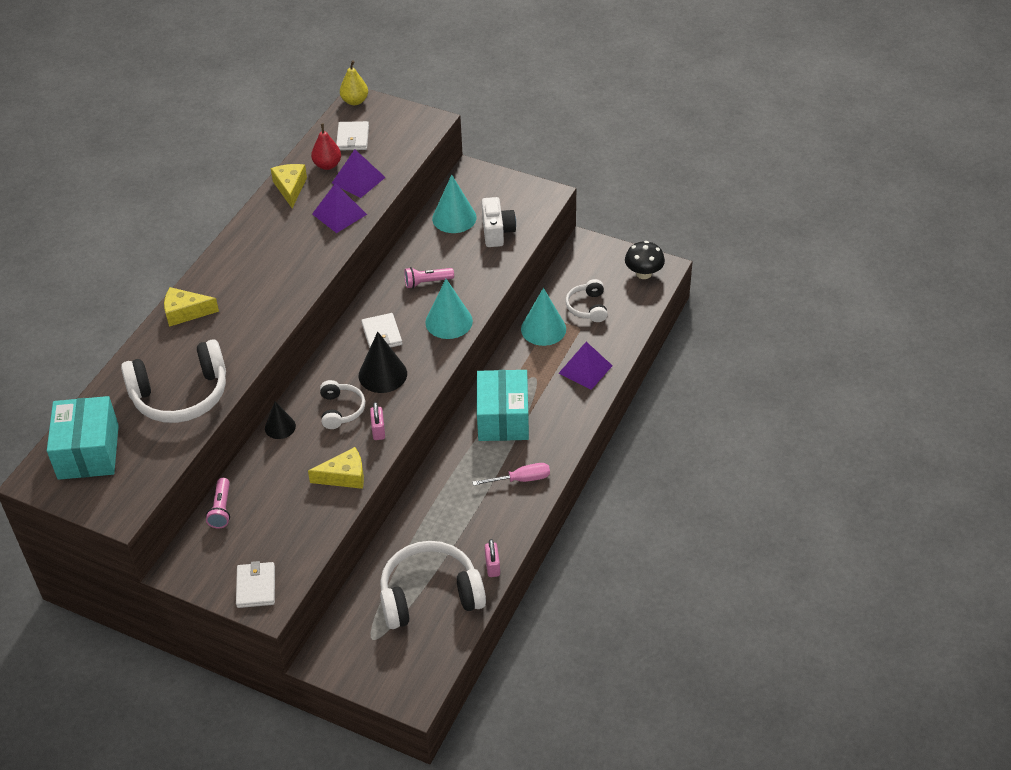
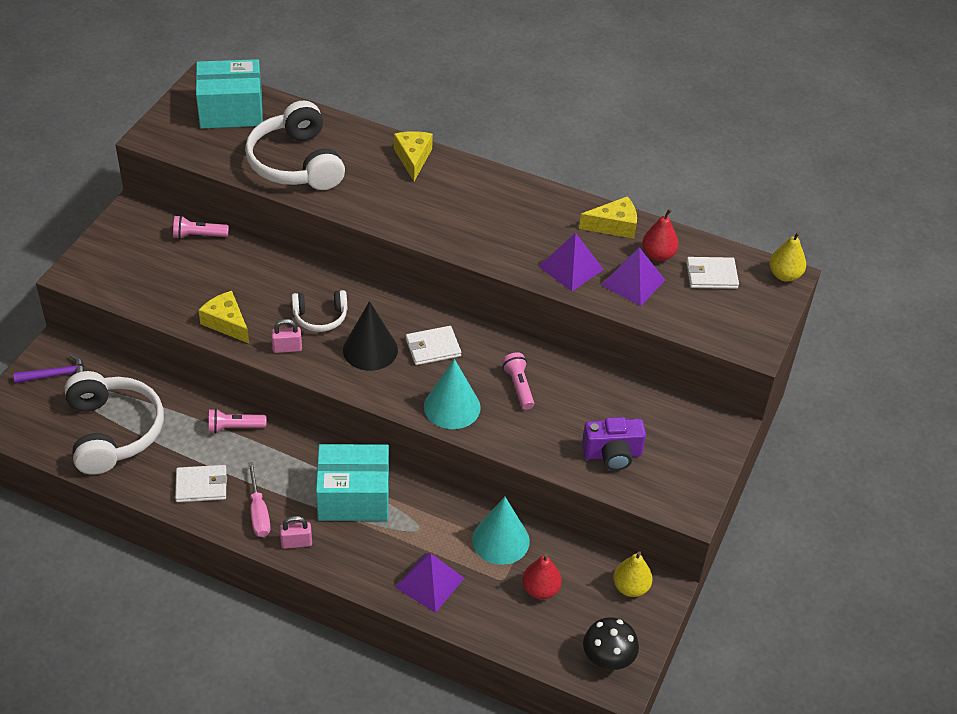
camera: 85 degrees right, 0 degrees up
white wallet [236,561,275,608] -> white wallet moved to [175,465,227,502]
black cone [265,401,296,439] -> none
yellow cheese [308,447,364,489] -> yellow cheese turned 150 degrees clockwise [198,291,249,344]
turquoise cone [432,175,477,233] -> none
white camera [482,197,516,247] -> purple camera [582,417,646,471]
pink padlock [485,539,500,577] -> pink padlock moved to [280,516,312,549]
white headphones [565,279,608,322] -> red pear [522,554,562,599]
none -> purple hammer [13,354,84,383]
none -> pink flashlight [209,408,266,434]
none -> yellow pear [613,551,653,597]

